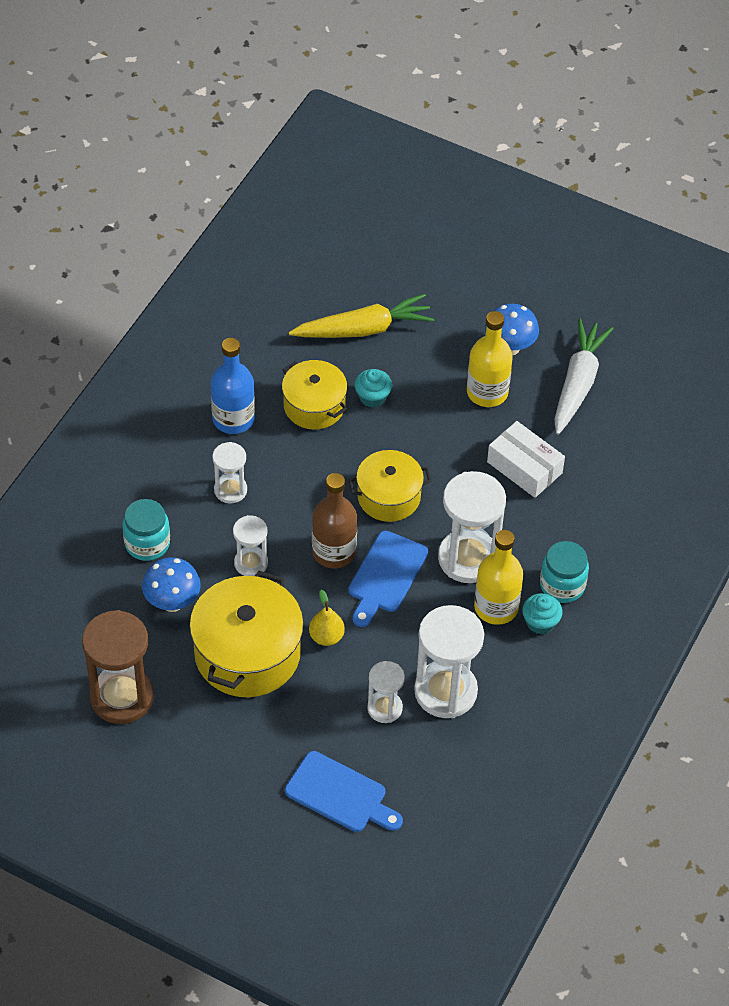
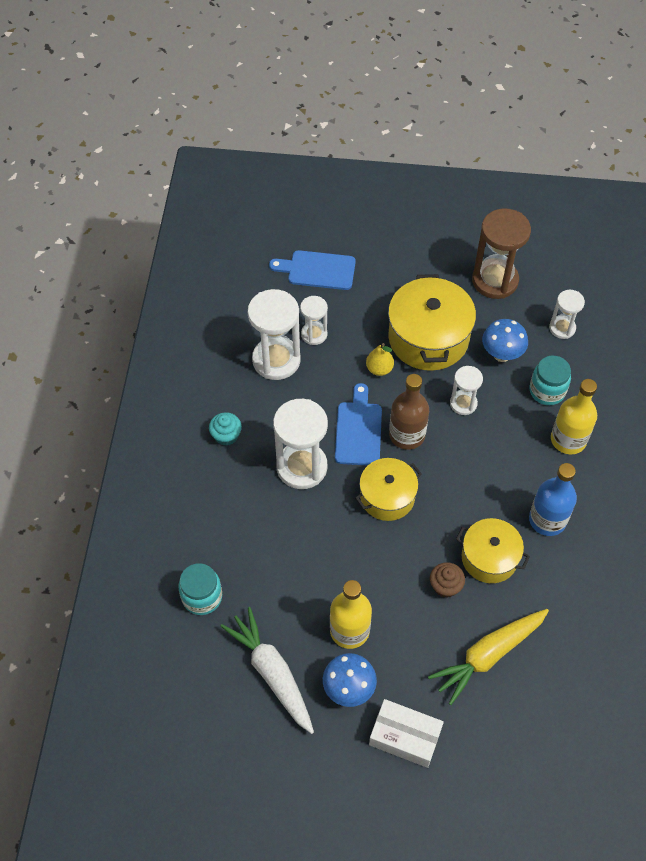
camera: 160 degrees right, 5 degrees up
white hourglass [212,442,247,504] -> white hourglass moved to [549,290,585,339]
turquoise cupcake [354,369,392,408] -> brown cupcake [430,562,465,598]
yellow bottle [474,530,523,625] -> yellow bottle moved to [551,379,597,454]
white box [487,421,565,498] -> white box moved to [369,699,444,768]
turquoise jar [540,541,589,603] -> turquoise jar moved to [178,563,222,615]
white carrot [554,319,614,435] -> white carrot turned 150 degrees clockwise [220,607,314,734]

